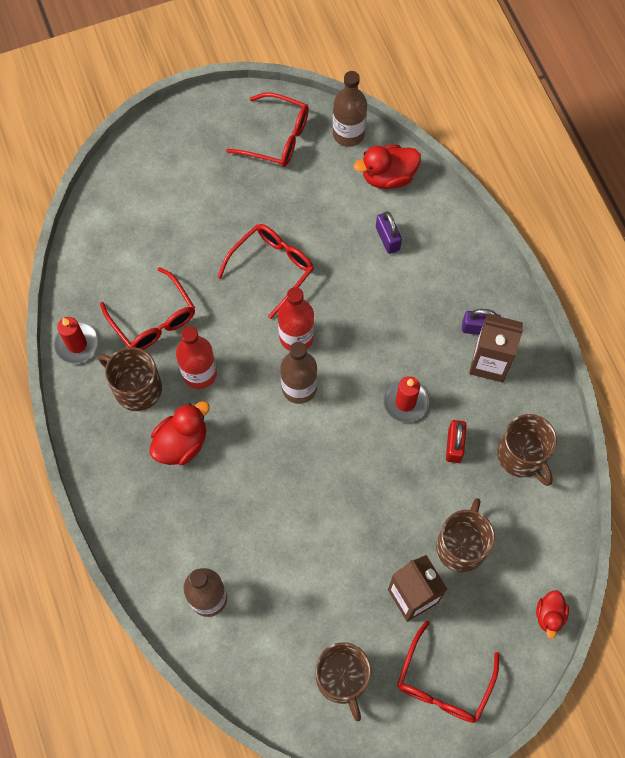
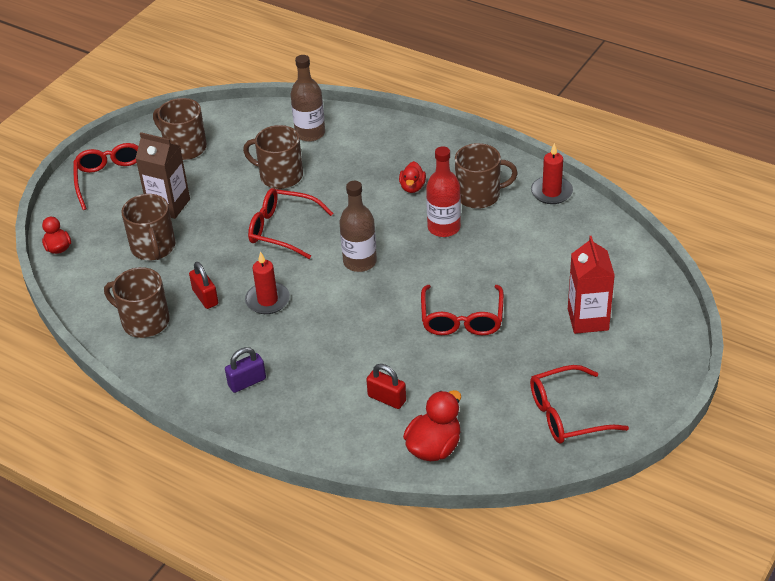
camera: 145 degrees right, 25 degrees down
red glasses [100,267,195,350] -> red glasses moved to [248,188,333,259]
red duck [150,401,210,465] -> red duck [399,161,426,193], size x0.62
red bottle [278,287,314,351] -> none
brown bottle [333,71,367,147] -> none
purple padlock [376,211,402,254] -> red padlock [366,364,406,409]
brown carton [469,314,523,382] -> none
none -> brown mug [243,125,303,189]
none -> red carton [568,236,615,334]

